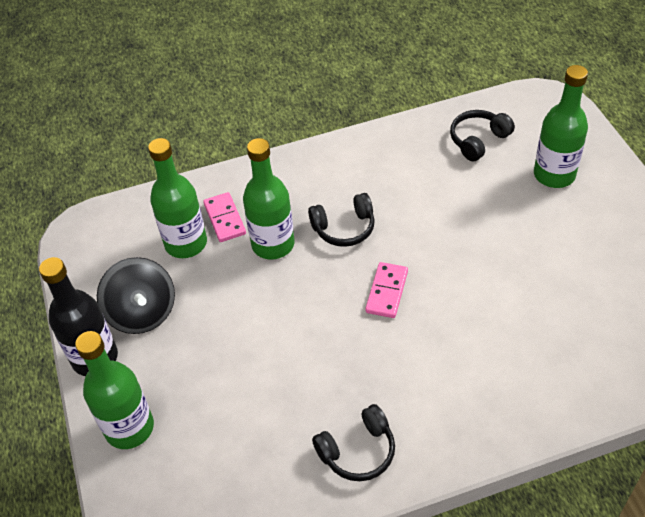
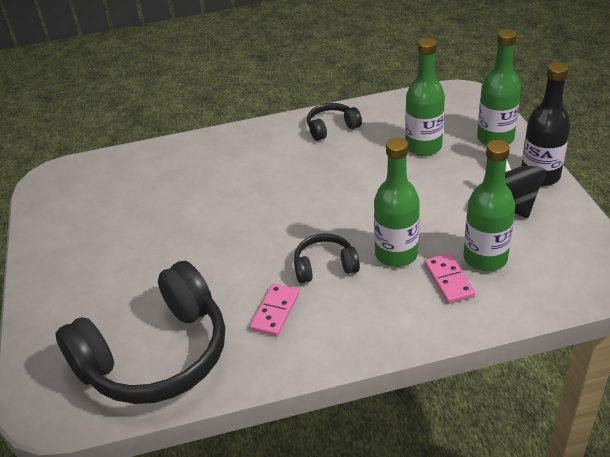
camera: 175 degrees left, 10 degrees down
pink domino [365,262,408,318] -> pink domino moved to [250,284,299,337]
black headphones [450,110,515,161] -> black headphones [56,261,225,404], size x2.19
green bottle [534,65,588,188] -> green bottle moved to [405,38,445,156]

